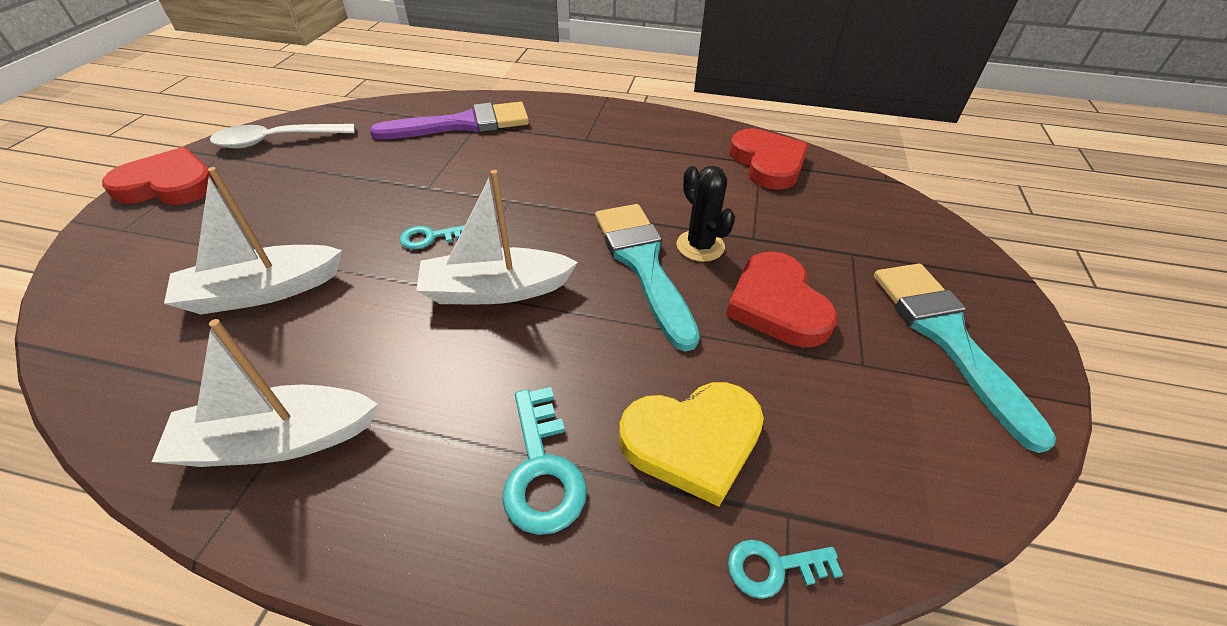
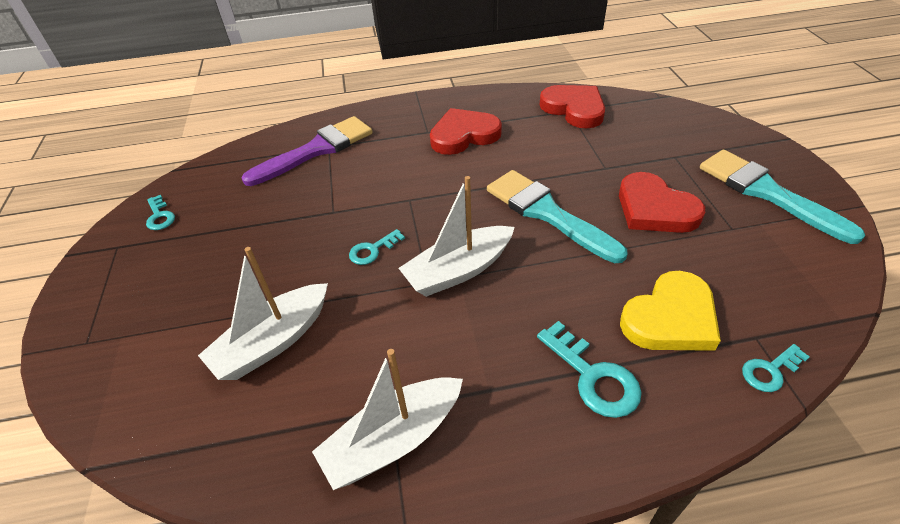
camera: 20 degrees left, 0 degrees up
red heart [102,147,216,205] -> red heart moved to [430,108,502,155]
white spoon [210,124,355,148] -> turquoise key [146,195,175,230]
black cactus [676,166,735,262] -> none

